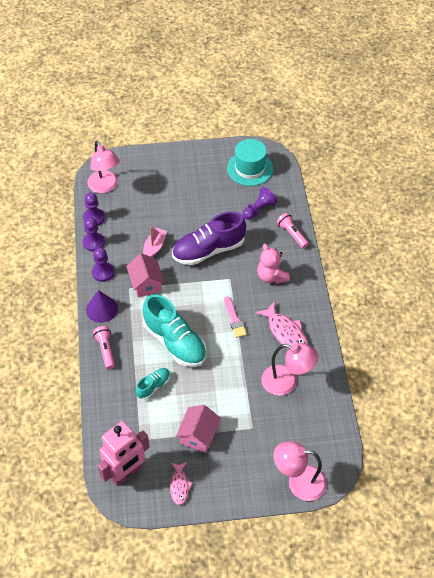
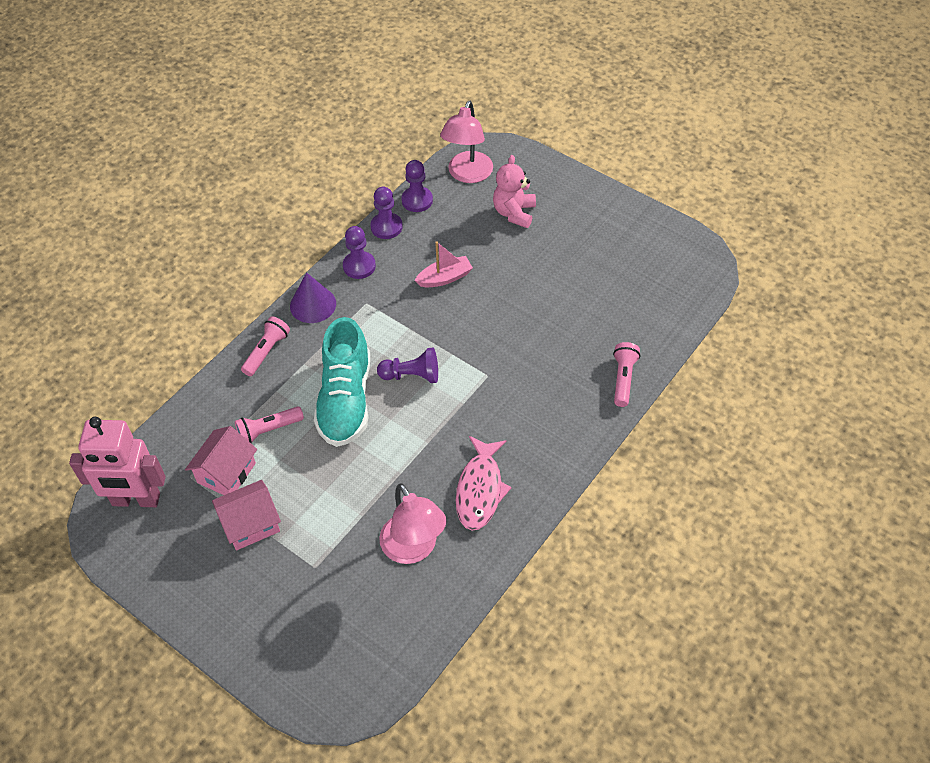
camera: 45 degrees right, 0 degrees up
pink house [126,253,165,297] -> pink house moved to [185,426,257,495]
turquoise shoe [136,368,170,400] -> pink flashlight [235,406,304,443]
pink fish [170,462,193,505] -> none
purple shoe [172,211,246,265] -> none
pink brush [224,296,247,338] -> none
turquoise hat [227,139,273,186] -> none
purple pawn [242,187,277,220] -> purple pawn moved to [377,348,438,383]
pink teddy bear [257,244,290,284] -> pink teddy bear moved to [493,155,536,228]
pink lamp [273,442,327,501] -> none

